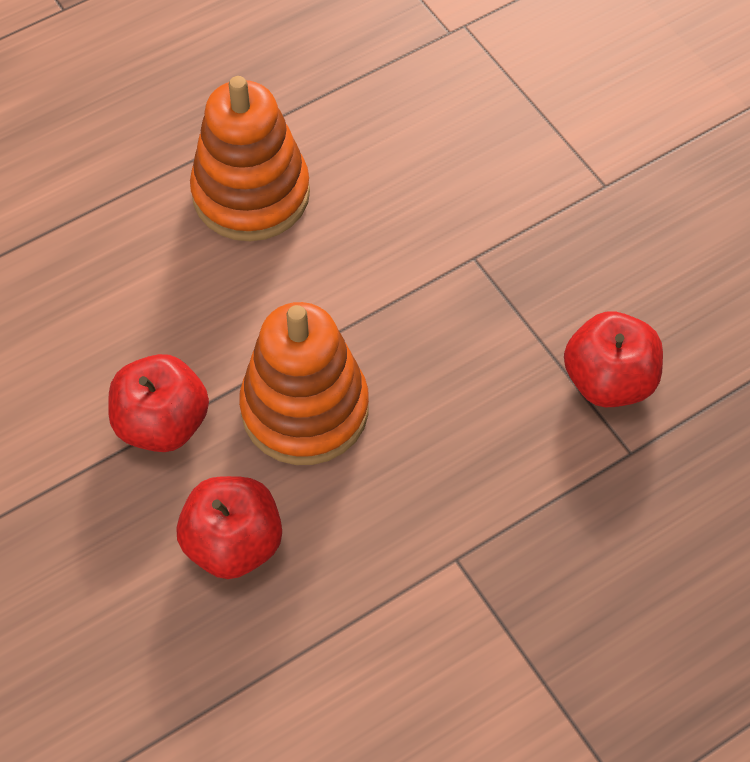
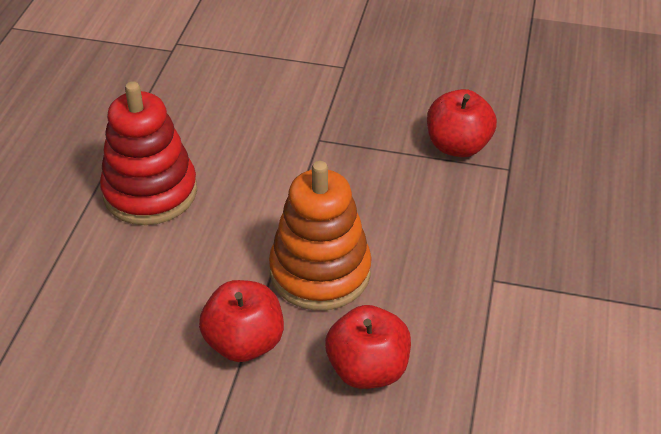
camera: 45 degrees left, 15 degrees down
orange stacking toy [190,76,310,241] -> red stacking toy [100,81,197,225]

